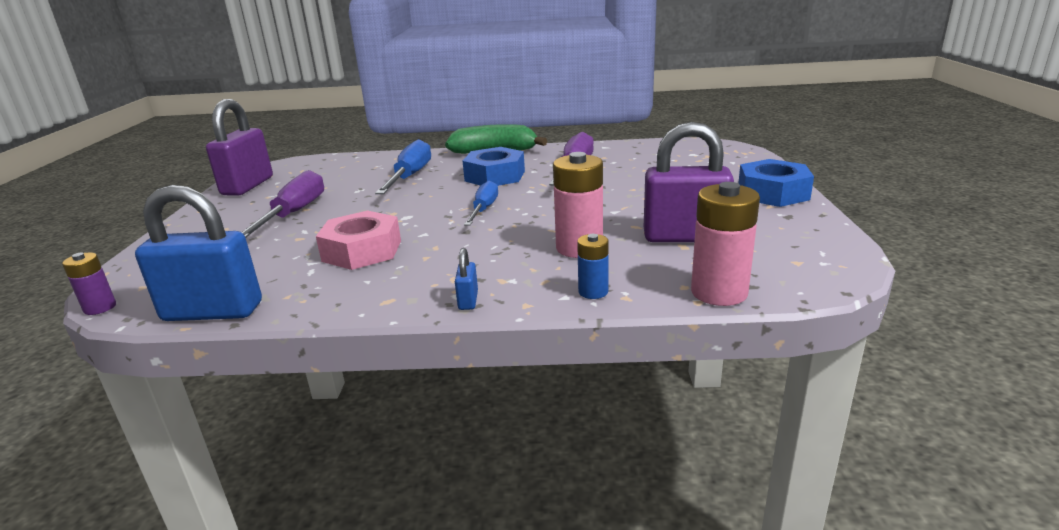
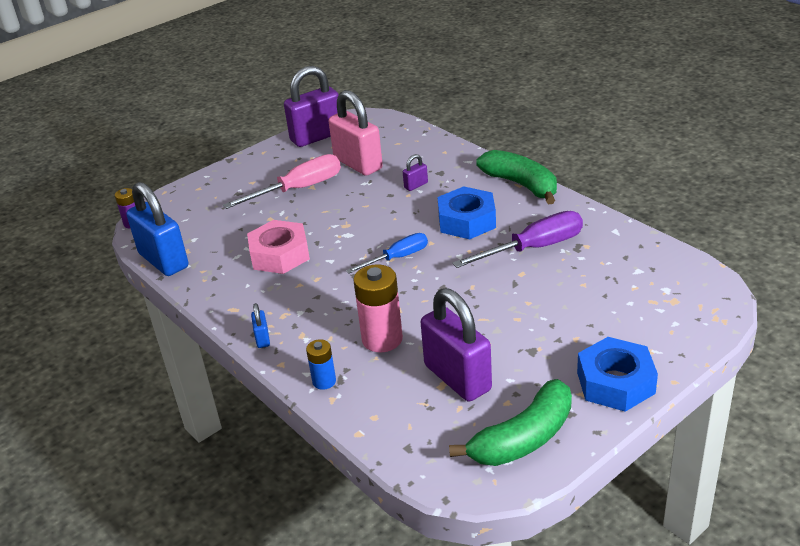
camera: 50 degrees right, 10 degrees up
purple screwdriver [242,170,324,237] -> pink screwdriver [223,154,341,209]
blue screwdriver [375,139,431,194] -> purple padlock [403,154,428,191]
blue padlock [455,248,478,310] -> blue padlock turned 60 degrees counterclockwise [251,303,270,348]
pink battery [691,182,760,306] -> none
none -> pink padlock [329,90,383,176]
none -> green banana [449,379,572,466]

